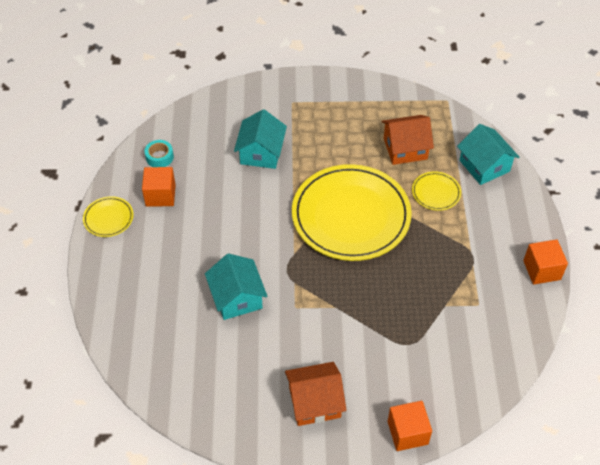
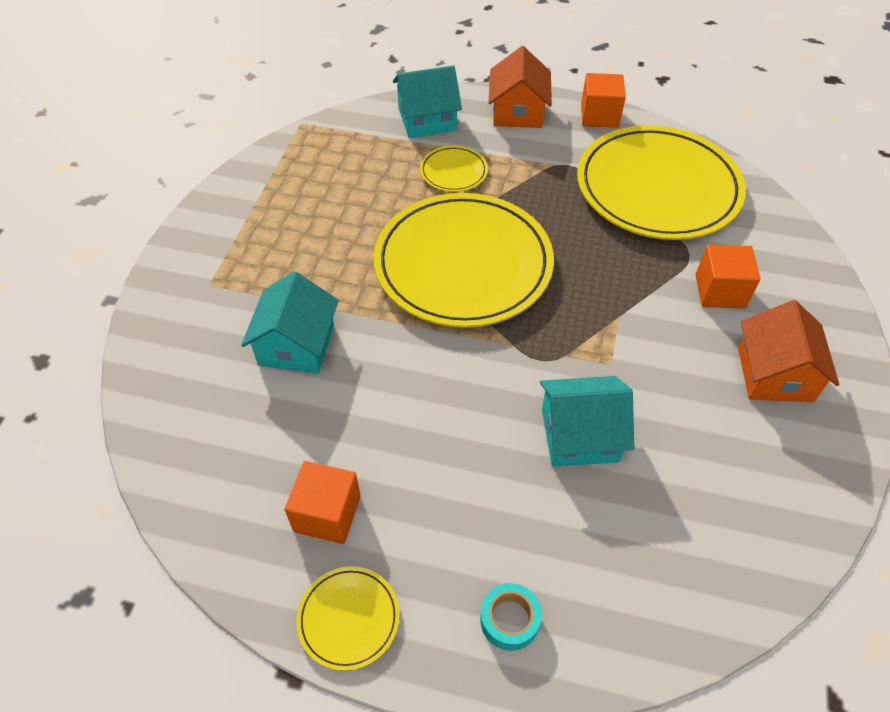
camera: 75 degrees left, 0 degrees up
turquoise tape [144,140,174,167] -> turquoise tape moved to [480,583,542,651]
turquoise house [234,109,287,169] -> turquoise house turned 75 degrees clockwise [241,272,339,374]
orange house [382,115,434,165] -> orange house moved to [489,46,552,128]
orange cube [388,401,432,451] -> orange cube moved to [696,245,761,308]
none -> yellow plate [577,125,746,240]

